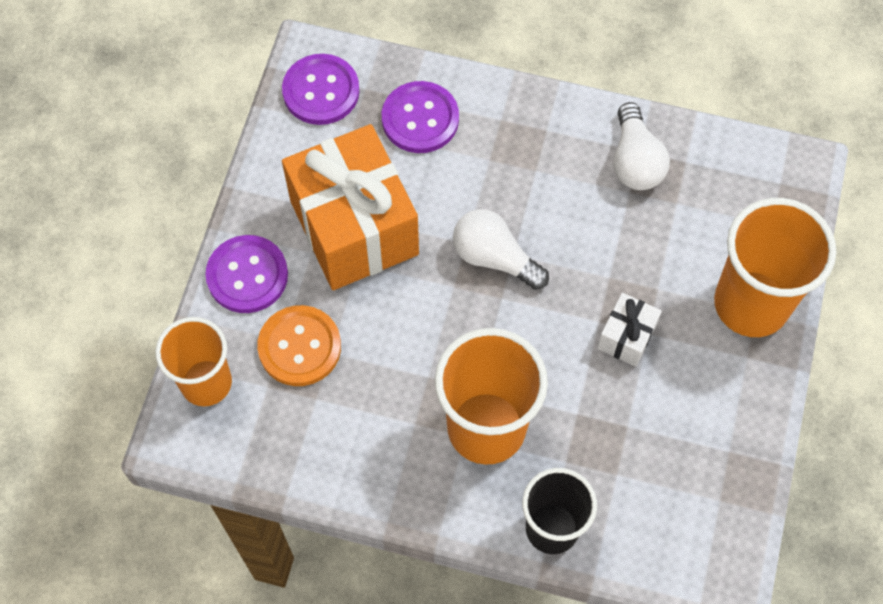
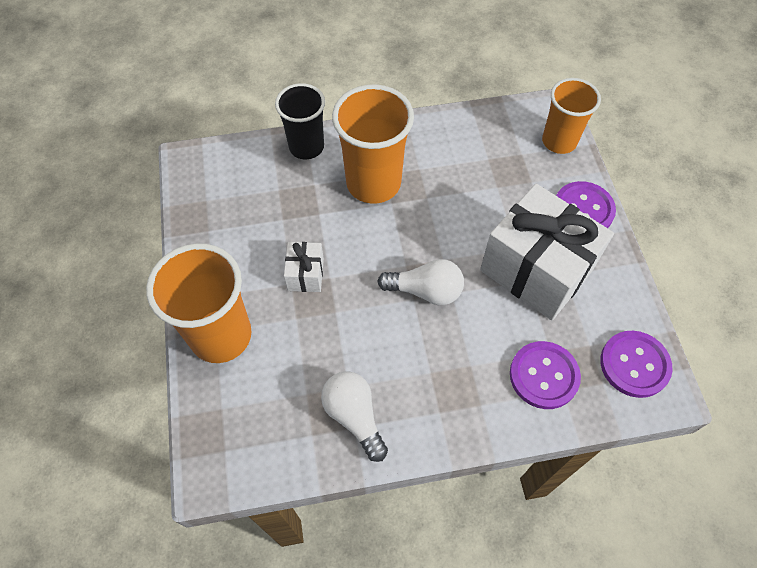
camera: 155 degrees right, 5 degrees down
orange button [257,305,341,386] -> none
orange gift [282,124,419,290] -> white gift [480,184,614,320]

